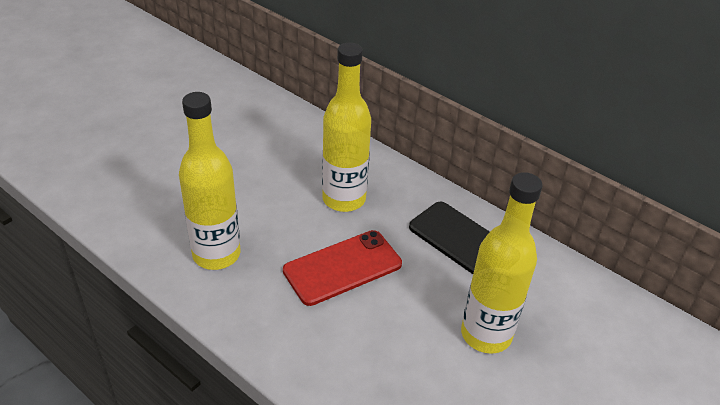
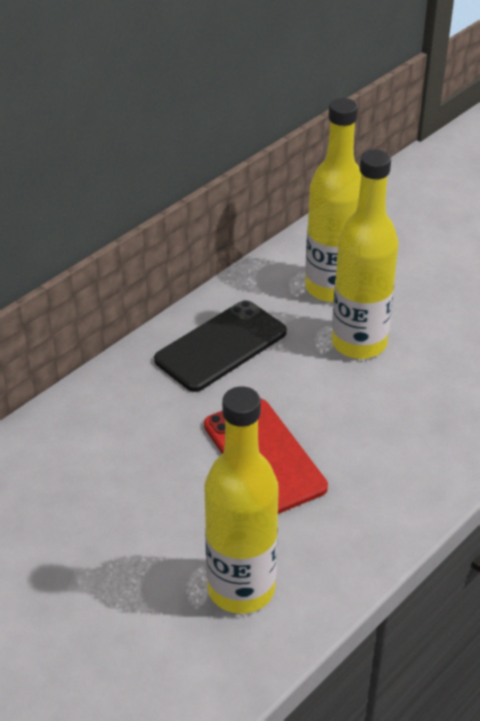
camera: 85 degrees left, 0 degrees up
yellow bottle [322,43,371,212] -> yellow bottle moved to [305,98,361,302]

